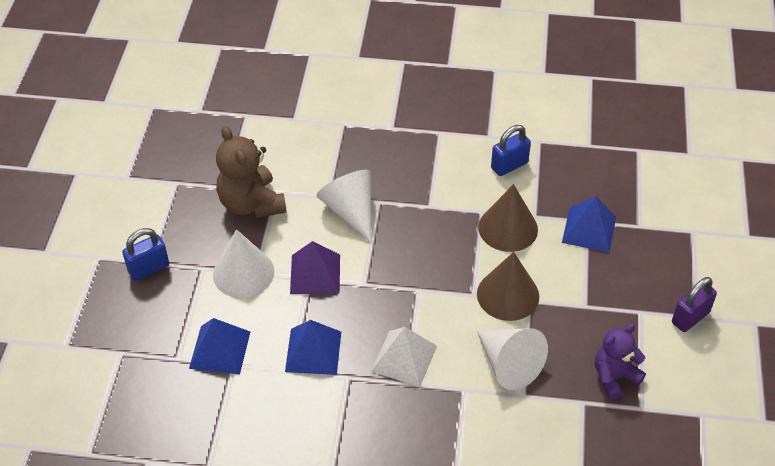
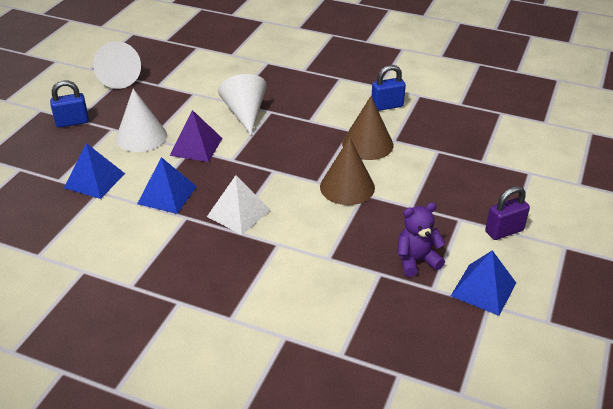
camera: 15 degrees right, 10 degrees down
brown teddy bear [216,126,287,218] -> none
white cone [477,328,548,390] -> white cone moved to [93,41,141,89]
blue pyramid [562,196,616,252] -> blue pyramid moved to [451,250,516,316]

